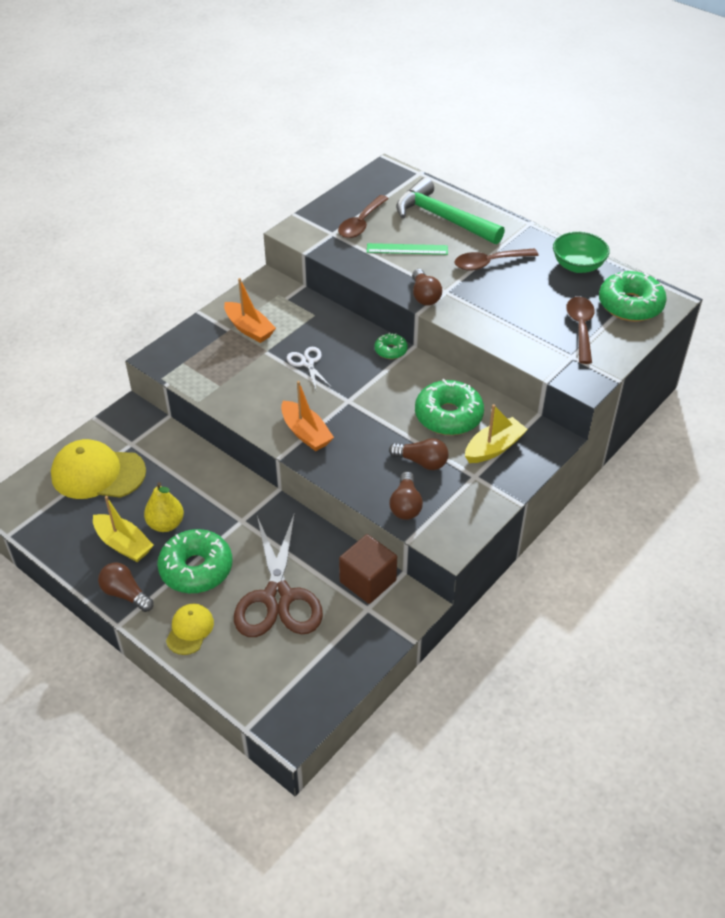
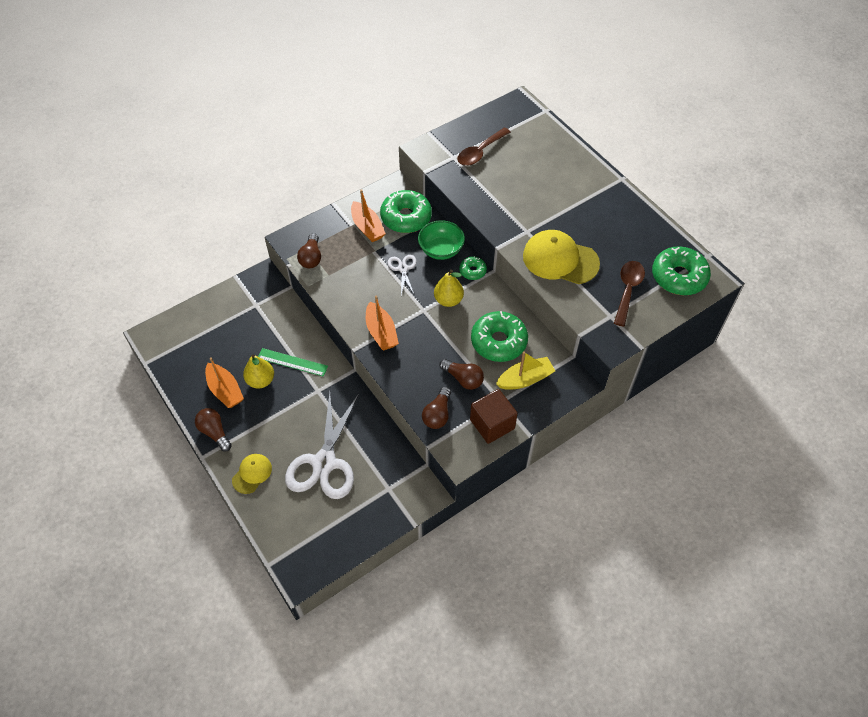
camera: 15 degrees right, 10 degrees up
yellow cap [51,439,146,499] -> yellow cap moved to [523,230,600,284]
yellow boat [93,496,154,562] -> orange boat [205,357,244,408]
green donut [157,529,233,593] -> green donut moved to [380,190,432,233]
brown scissors [234,512,323,637] -> white scissors [285,393,359,499]
brown cube [339,534,397,604] -> brown cube moved to [470,389,518,444]
green ruler [367,243,448,255] -> green ruler moved to [258,348,328,377]
green hammer [396,177,505,244] -> none
brown light bulb [412,269,442,306] -> brown light bulb moved to [297,233,321,268]
brown spoon [454,248,539,271] -> none
green bowl [553,232,610,273] -> green bowl moved to [418,220,465,260]
none -> yellow pear [434,270,464,307]

